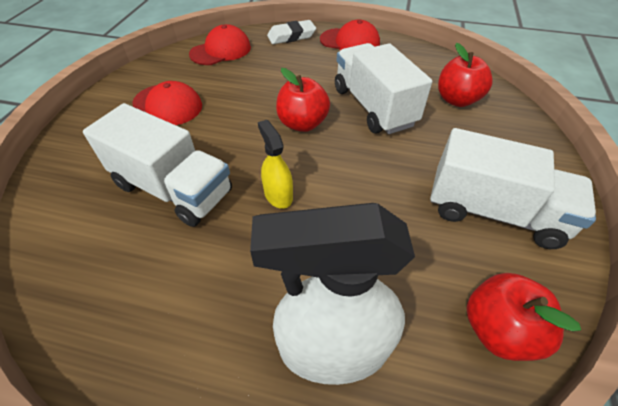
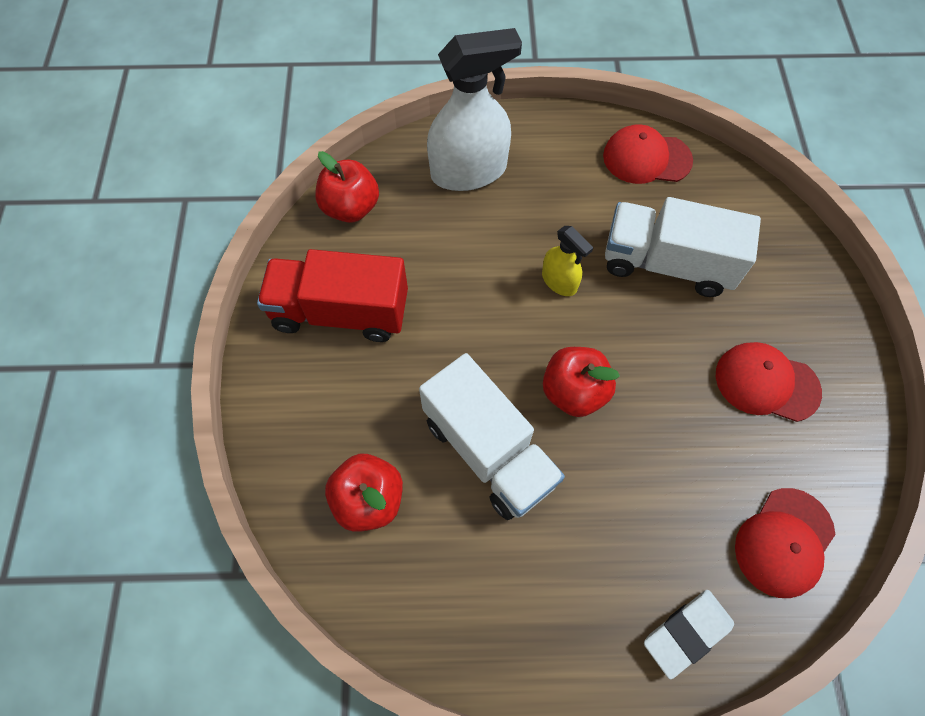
camera: 165 degrees right, 15 degrees up
red cap [320,20,380,50] -> red cap moved to [603,124,693,184]
white truck [430,128,596,249] -> red truck [257,249,408,342]

